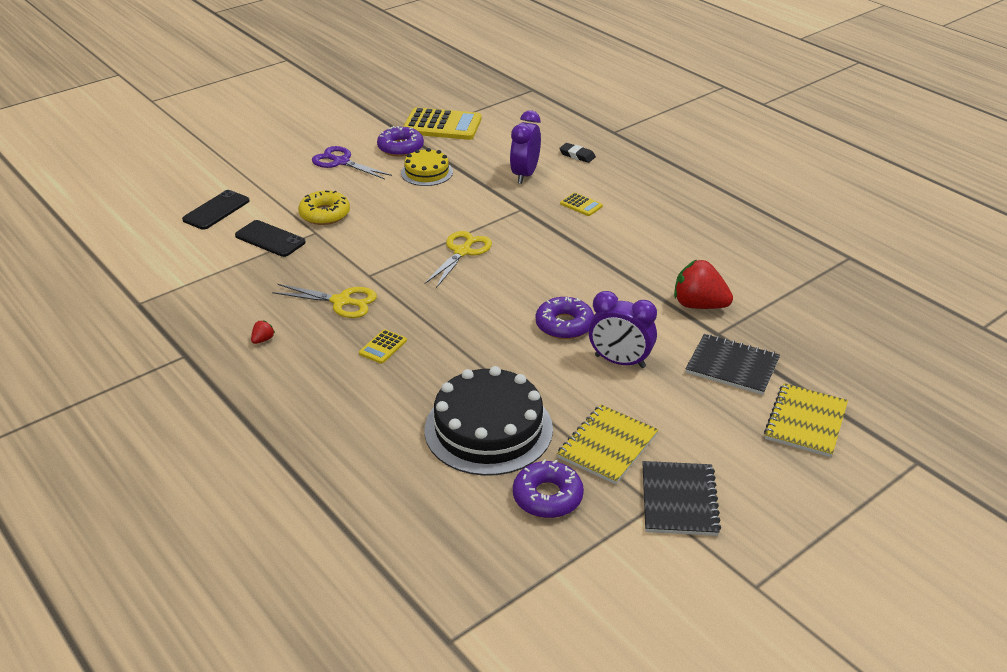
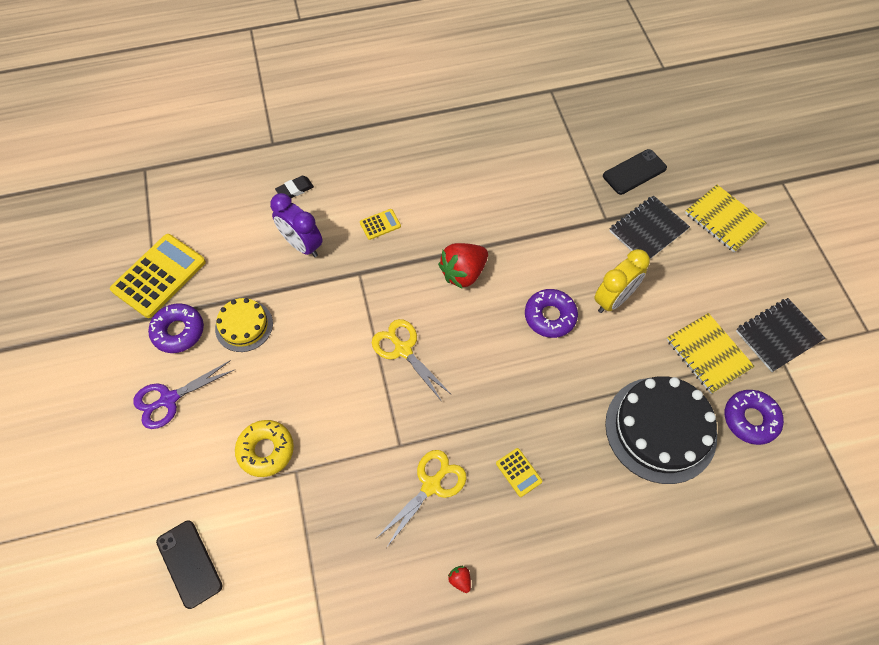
camera: 65 degrees left, 25 degrees up
black phone [235,220,306,257] -> black phone moved to [603,149,667,195]
purple clock [588,291,657,368] -> yellow clock [594,249,650,313]
black notebook [642,461,721,536] -> black notebook turned 60 degrees counterclockwise [736,298,825,372]
red strawberry [674,260,733,309] -> red strawberry moved to [438,243,488,288]

